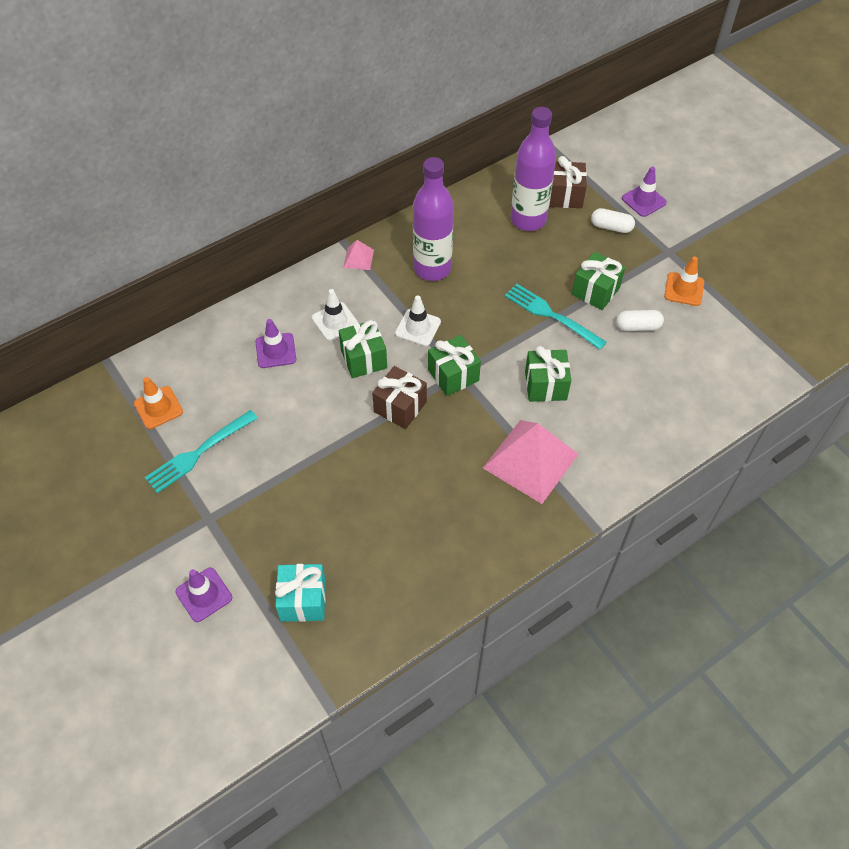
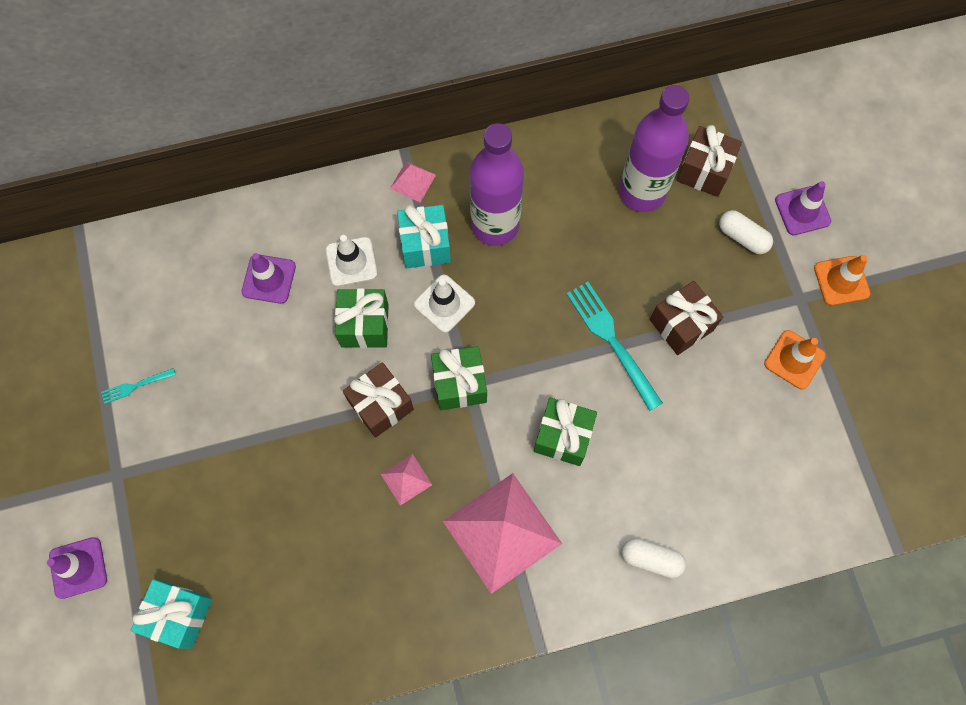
camera: 20 degrees right, 15 degrees up
orange traffic cone [134,377,183,429] -> orange traffic cone moved to [814,255,870,306]
turquoise fork [145,410,258,493] -> turquoise fork [101,368,176,404], size x0.50
green gift [572,252,625,310] -> brown gift [650,281,723,355]
white capsule [616,310,664,331] -> white capsule moved to [622,538,686,578]
none -> pink pyramid [381,454,432,506]
none -> turquoise gift [397,205,451,268]

